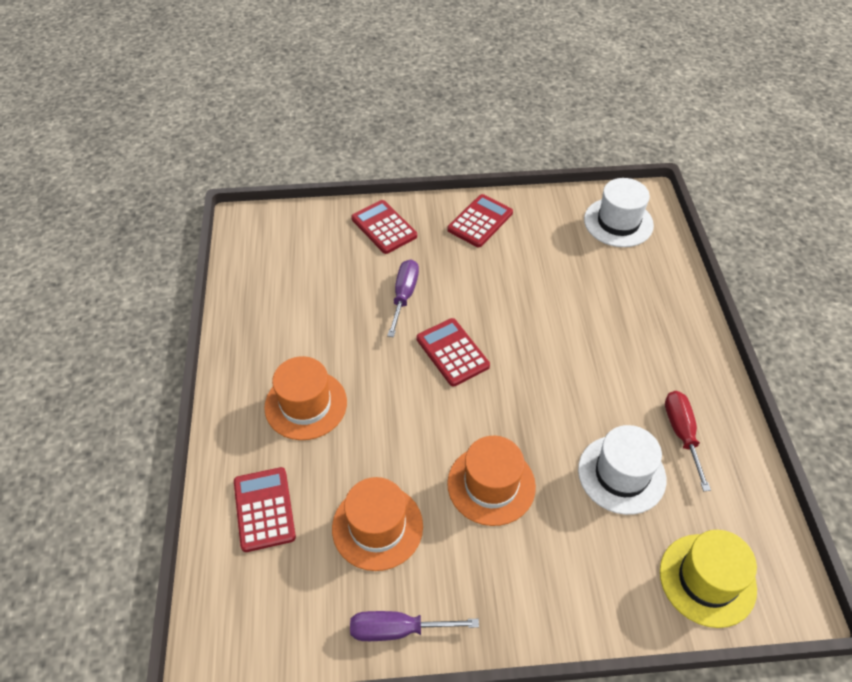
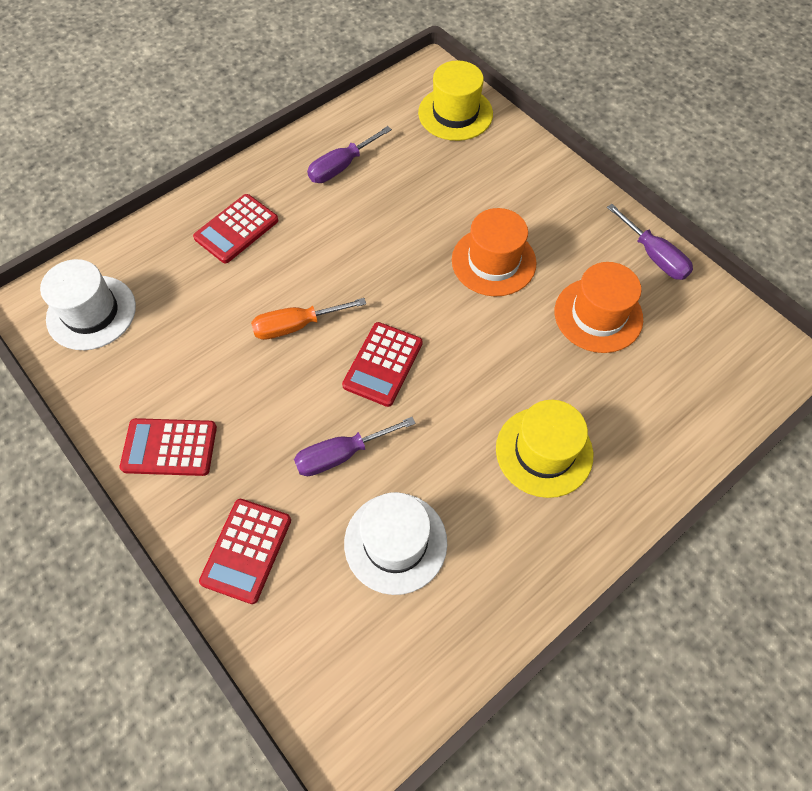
camera: 125 degrees left, 10 degrees up
red calculator [234,467,296,552] -> red calculator moved to [193,194,279,263]
orange hat [264,356,347,440] -> yellow hat [496,400,593,498]
white hat [578,425,666,515] -> white hat moved to [344,492,447,595]
red screwdriver [665,391,711,491] -> purple screwdriver [307,126,392,183]
none -> orange screwdriver [251,298,366,340]

